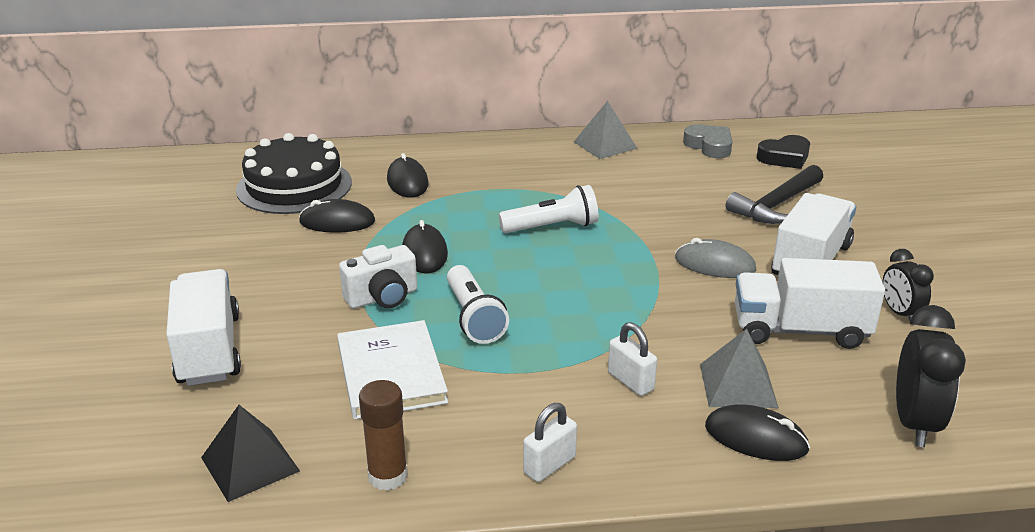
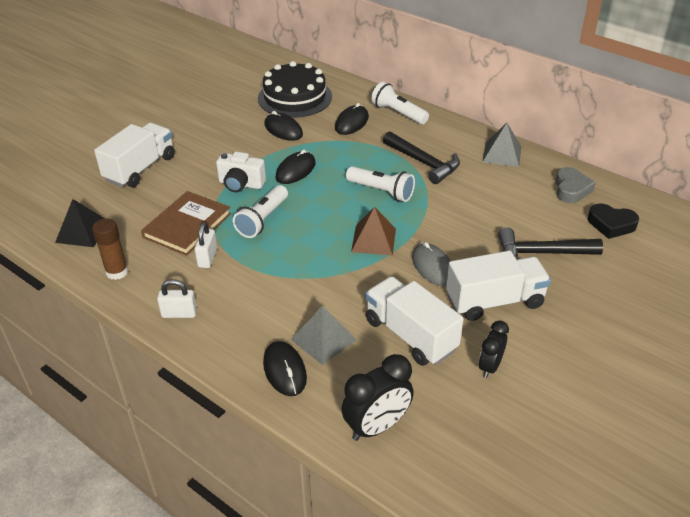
camera: 45 degrees right, 10 degrees up
white book [337,320,448,419] -> brown book [141,191,231,256]
white padlock [608,322,657,396] -> white padlock moved to [195,222,217,268]
none -> brown pyramid [351,207,396,255]
none -> white flashlight [371,82,429,124]
none -> black hammer [383,131,460,184]

